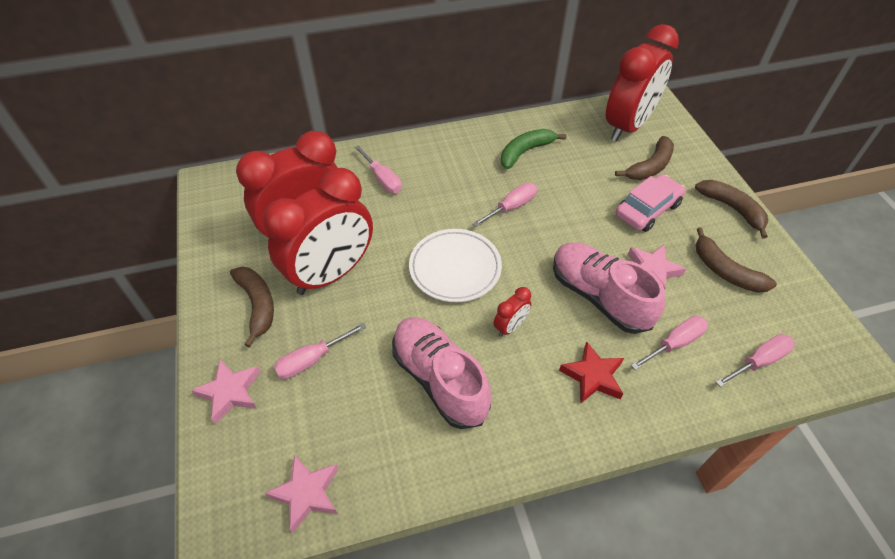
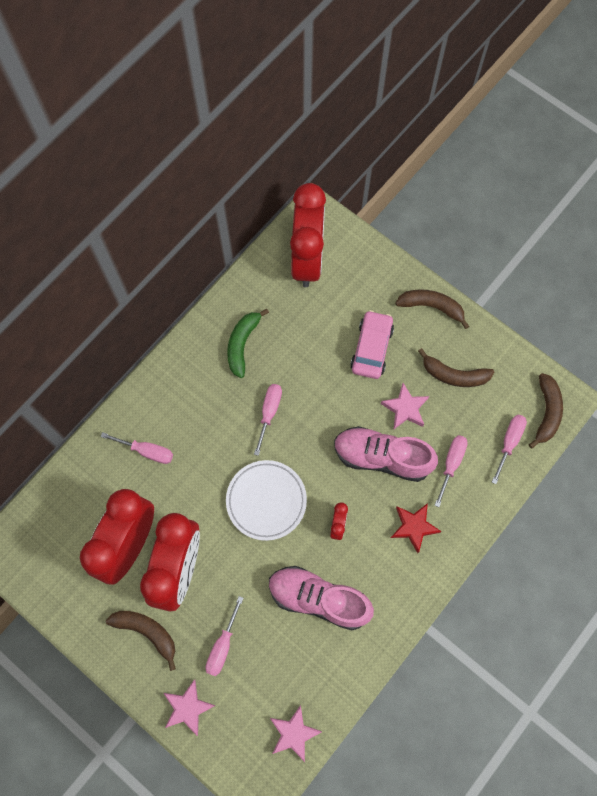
camera: 35 degrees left, 20 degrees up
brown banana [615,136,674,180] -> brown banana moved to [529,373,563,449]

